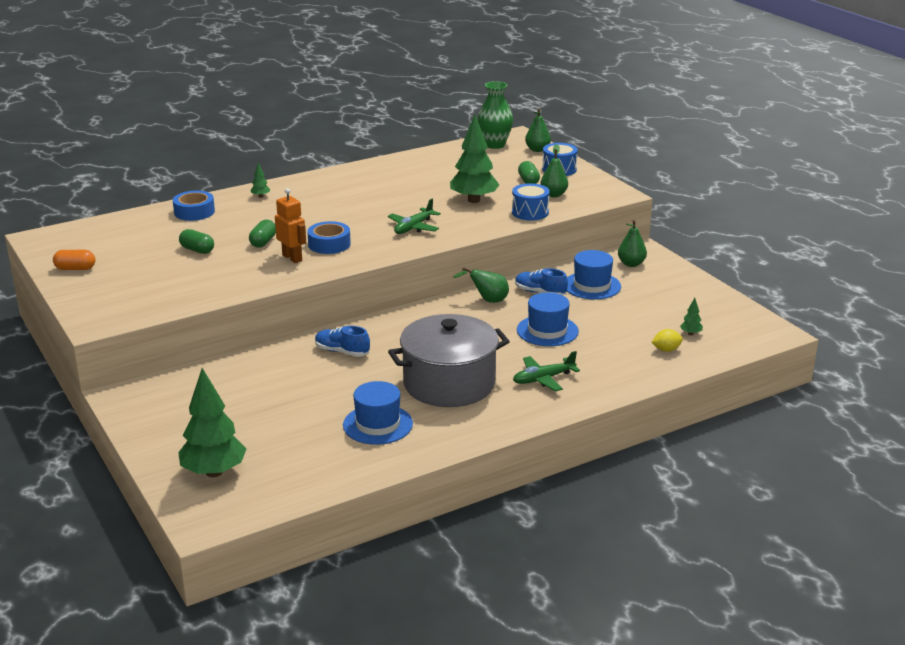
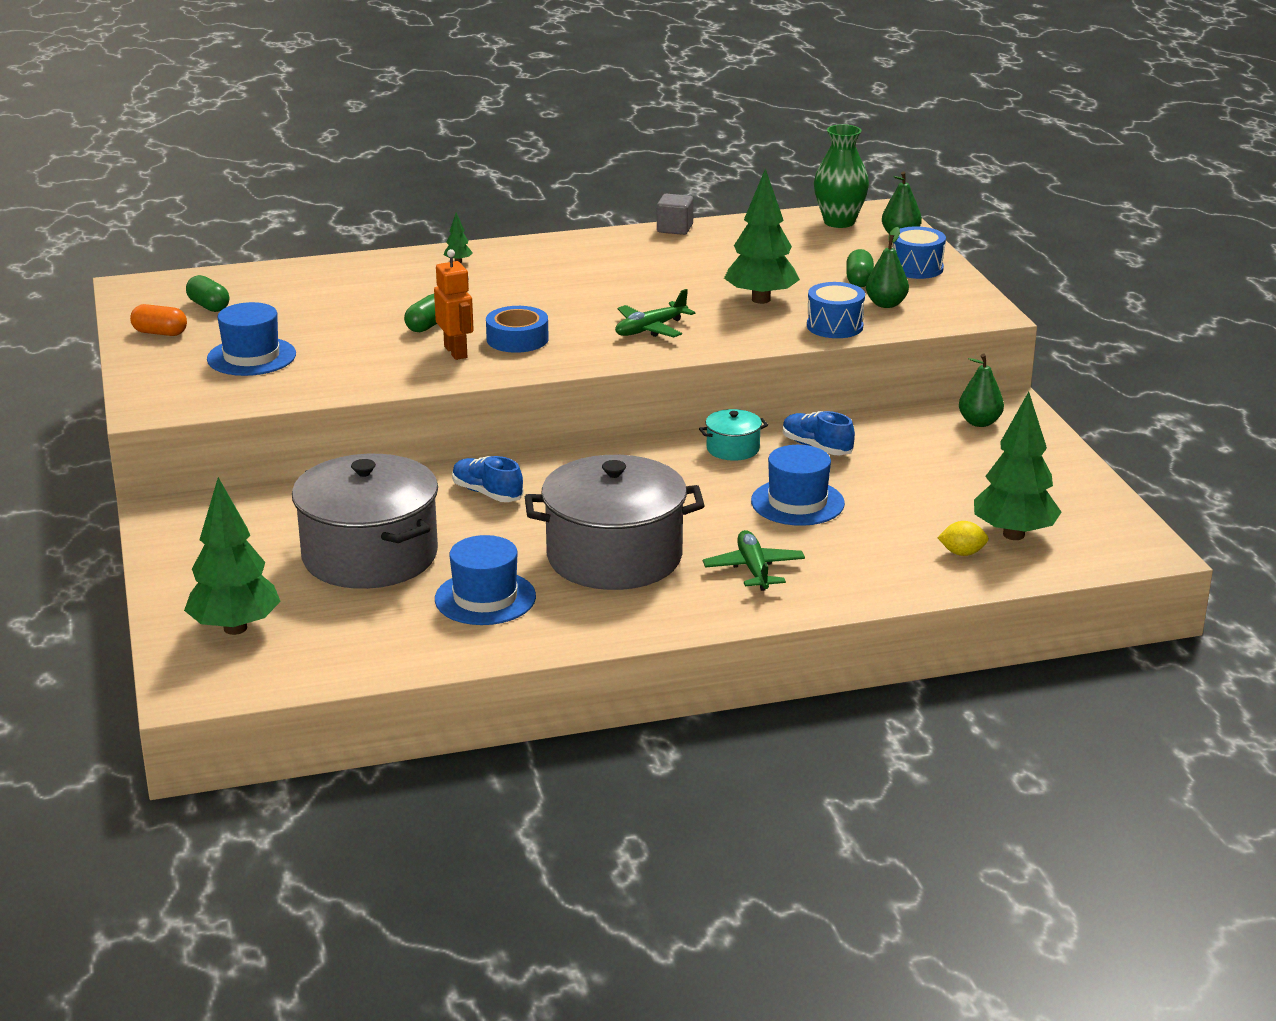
camera: 15 degrees right, 0 degrees up
blue tape [173,191,215,221] -> none
green capsule [179,229,214,254] -> green capsule moved to [186,275,229,312]
green pear [453,267,509,303] -> turquoise pot [699,409,768,461]
green plane [513,351,580,392] -> green plane turned 90 degrees clockwise [703,530,805,591]
blue hat [567,250,621,300] -> blue hat moved to [207,302,296,376]
green tree [680,298,703,335] -> green tree [974,392,1062,540], size x2.47
none -> grey pot [292,454,438,589]
none -> grey cube [657,194,693,235]

